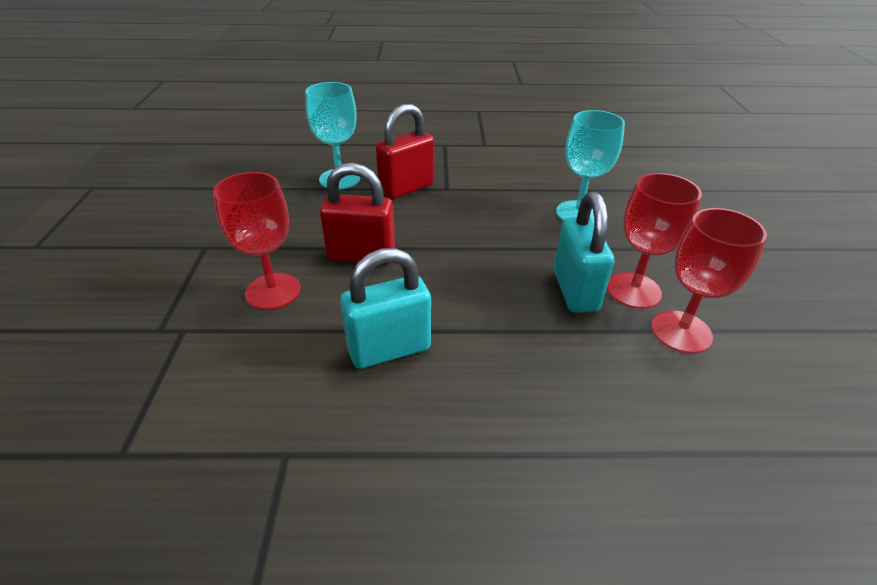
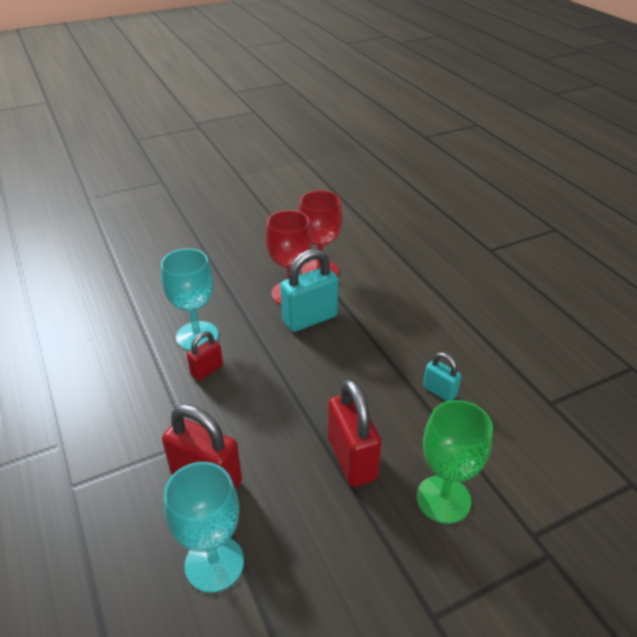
camera: 115 degrees left, 0 degrees up
red goblet [213,172,301,310] -> green goblet [416,400,493,524]
turquoise padlock [340,248,431,369] -> turquoise padlock [423,352,461,401], size x0.55
none -> red padlock [187,331,223,381]

